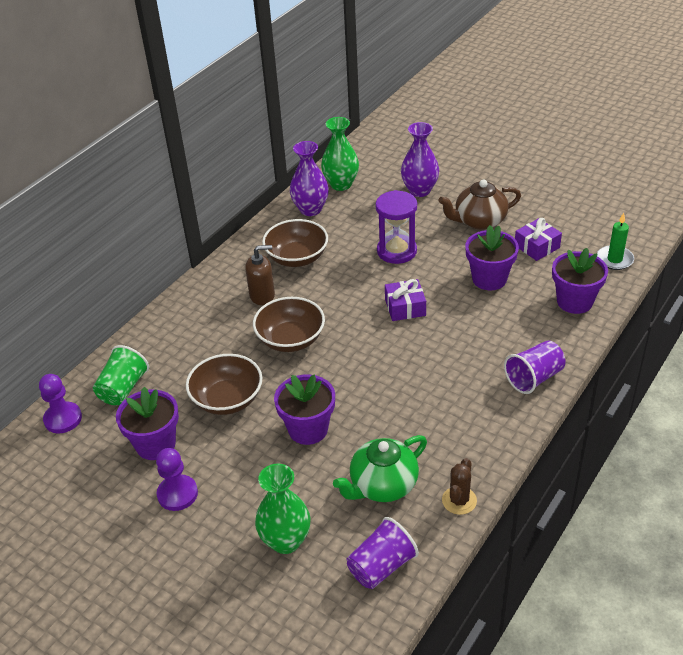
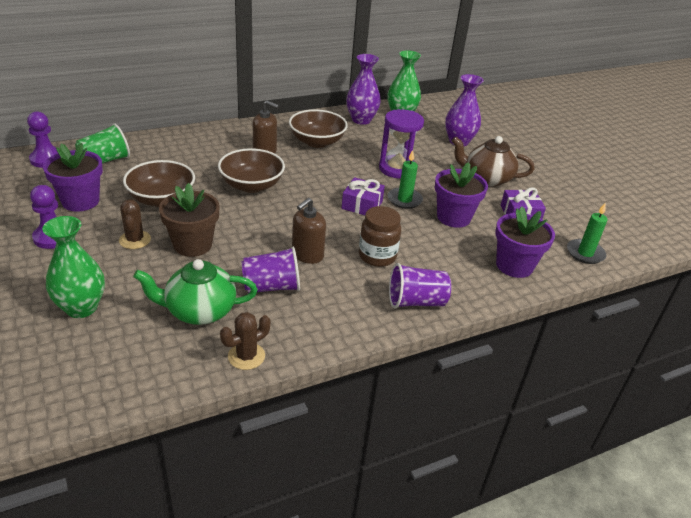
camera: 25 degrees right, 5 degrees down
purple flower pot [274,374,335,445] -> brown flower pot [159,183,220,257]
purple cup [346,517,419,589] -> purple cup moved to [241,247,300,293]
none -> brown cactus [119,199,151,249]
none -> brown soap dispenser [292,198,326,264]
none -> brown jar [359,206,401,267]
none -> green candle [388,150,423,209]

